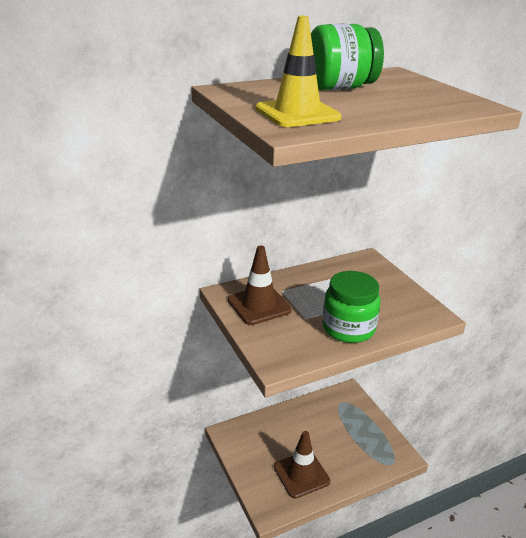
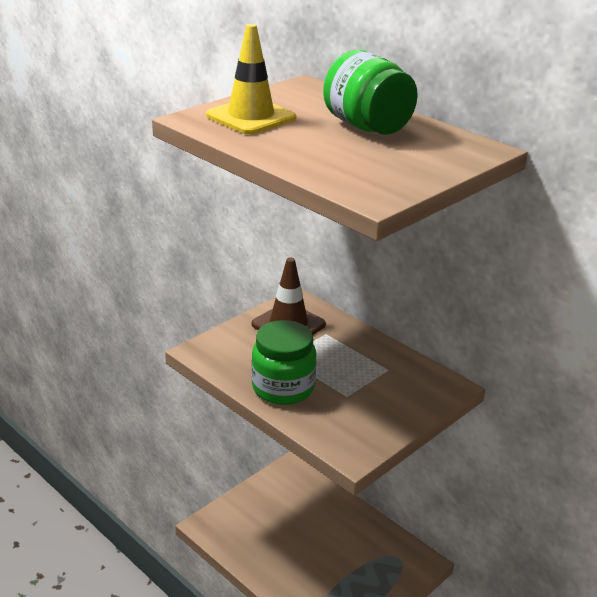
camera: 70 degrees right, 0 degrees up
brown traffic cone [274,431,330,499] -> none

